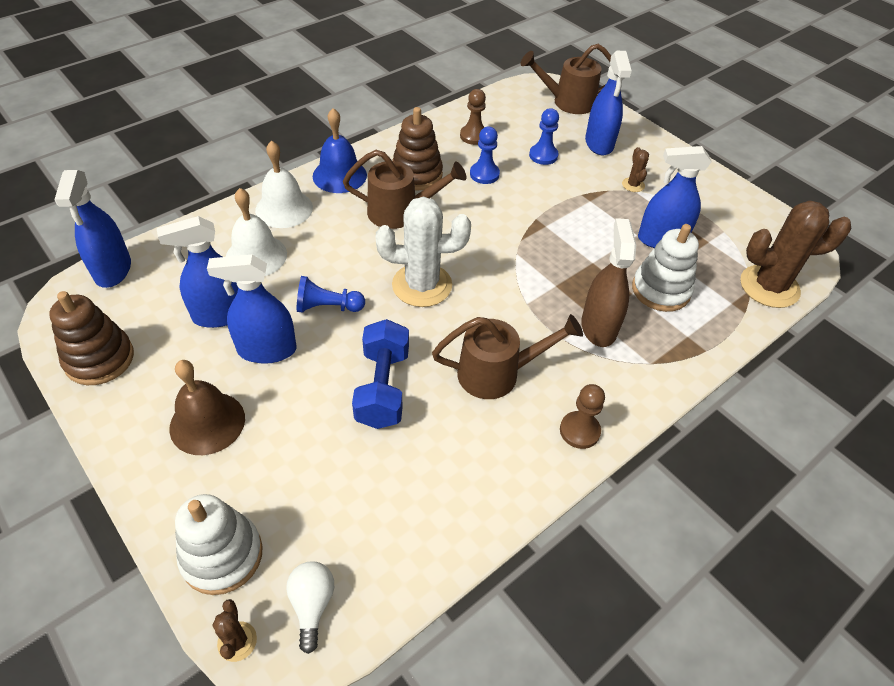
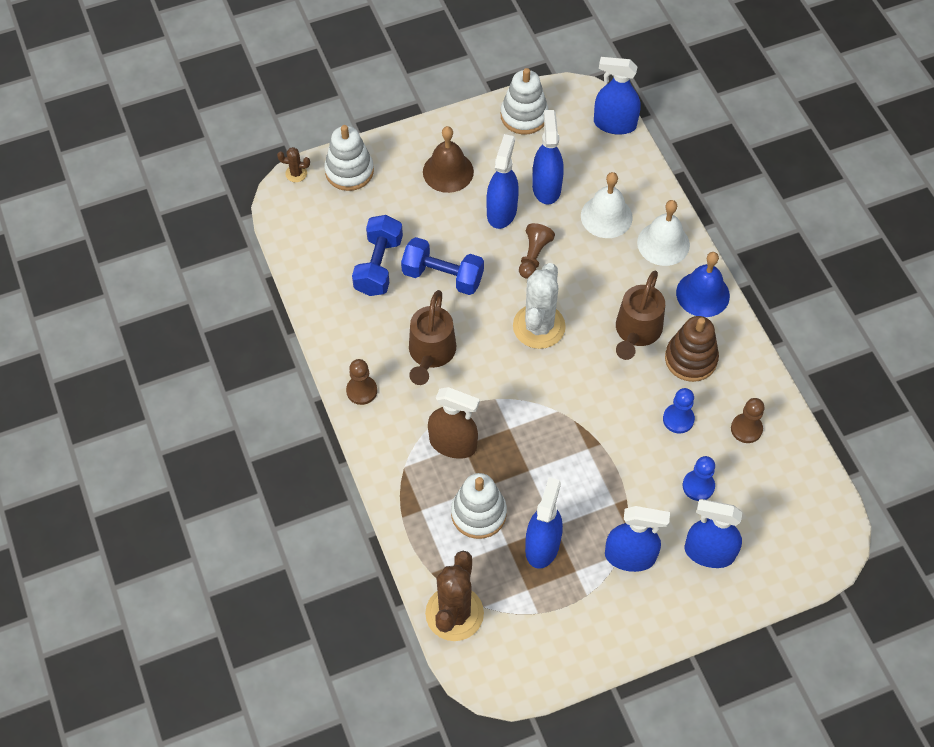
camera: 110 degrees right, 10 degrees up
brown stacking toy [49,291,134,385] -> white stacking toy [501,68,548,134]
white light bulb [286,561,334,654] -> none
blue pawn [297,276,365,313] -> brown pawn [519,223,555,279]
brown watering can [521,44,611,114] -> none
brown cactus [622,147,649,192] -> blue spray bottle [605,506,670,572]
none -> blue dumbbell [352,215,403,296]

